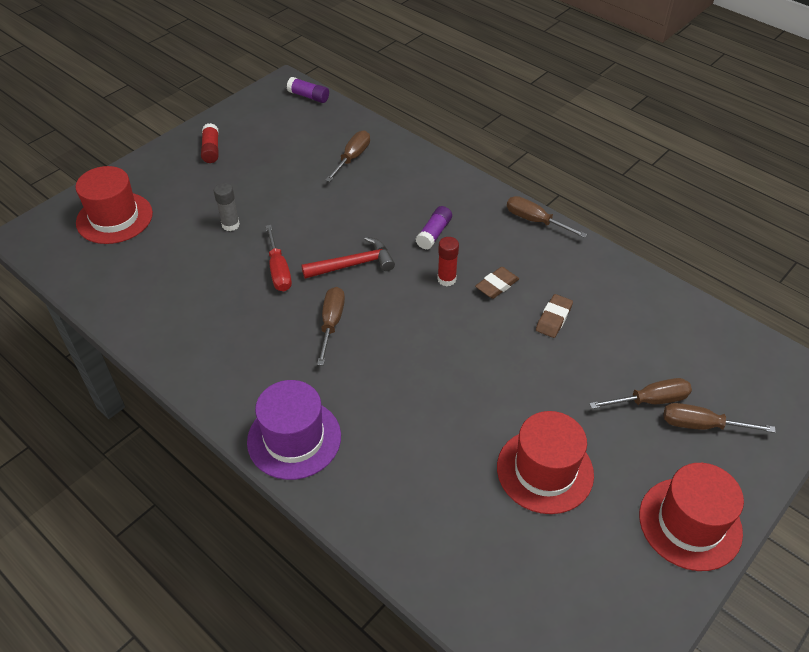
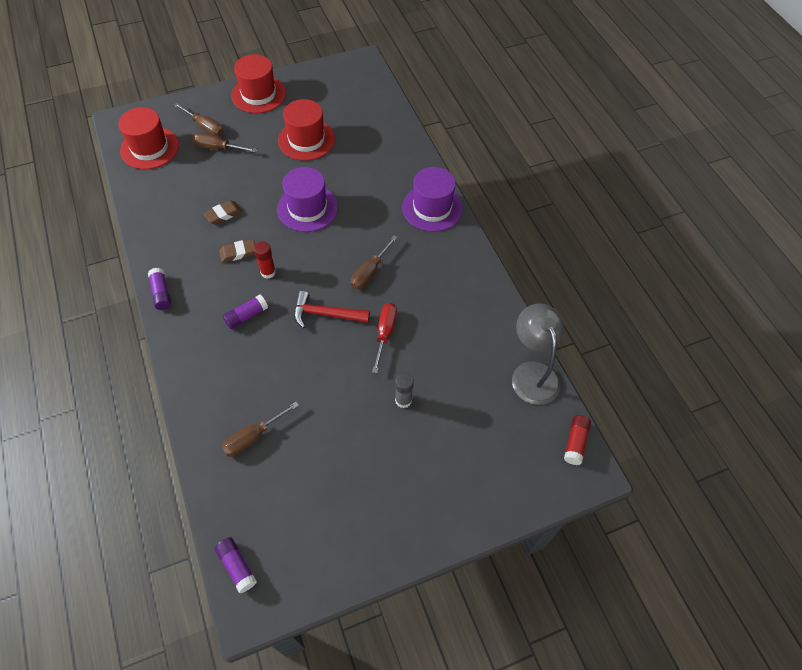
camera: 155 degrees left, 10 degrees up
red hat [75,166,153,244] -> red hat moved to [118,107,179,169]
red glue stick [201,123,219,163] -> red glue stick moved to [564,415,591,465]
brown screwdriver [507,196,587,238] -> purple glue stick [148,268,171,310]
none -> purple hat [277,167,338,232]
none -> grey lamp [512,303,564,405]

